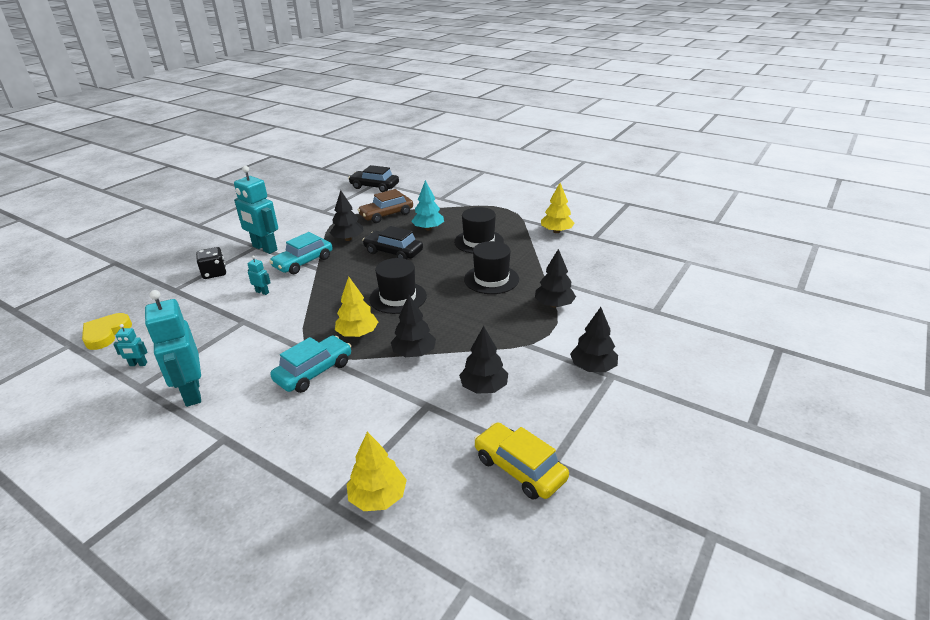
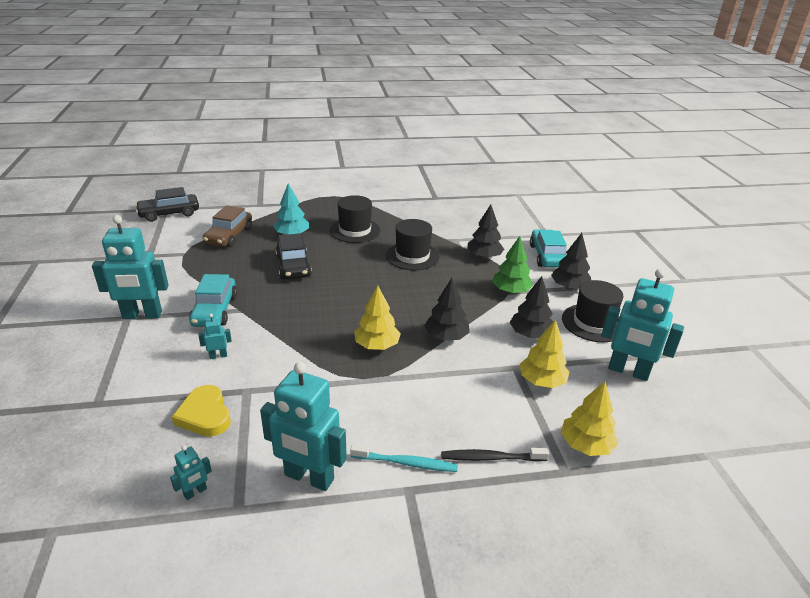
camera: 45 degrees left, 0 degrees up
yellow heart [82,313,132,350] -> yellow heart moved to [172,385,231,437]
black dice [196,247,226,279] -> none
turquoise car [270,336,351,393] -> turquoise car moved to [530,229,567,268]
black tree [330,190,364,241] -> none
black car [362,226,423,259] -> black car turned 90 degrees counterclockwise [275,233,312,279]
black hat [369,258,427,314] -> black hat moved to [562,280,624,342]
yellow car [474,423,569,500] -> turquoise robot [601,269,684,381]
yellow tree [541,183,575,233] -> yellow tree moved to [520,320,570,388]
none -> turquoise toothbrush [350,444,458,472]
none -> black toothbrush [441,448,549,462]
none -> green tree [492,236,533,294]

